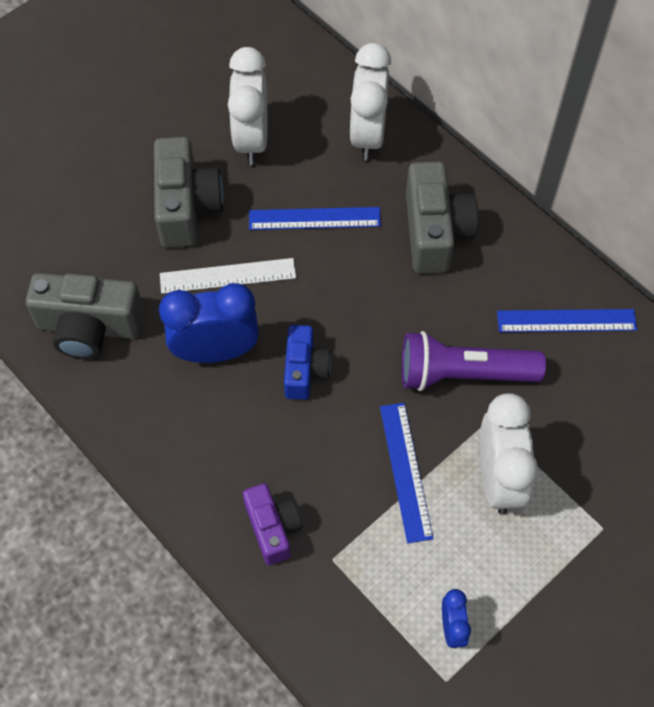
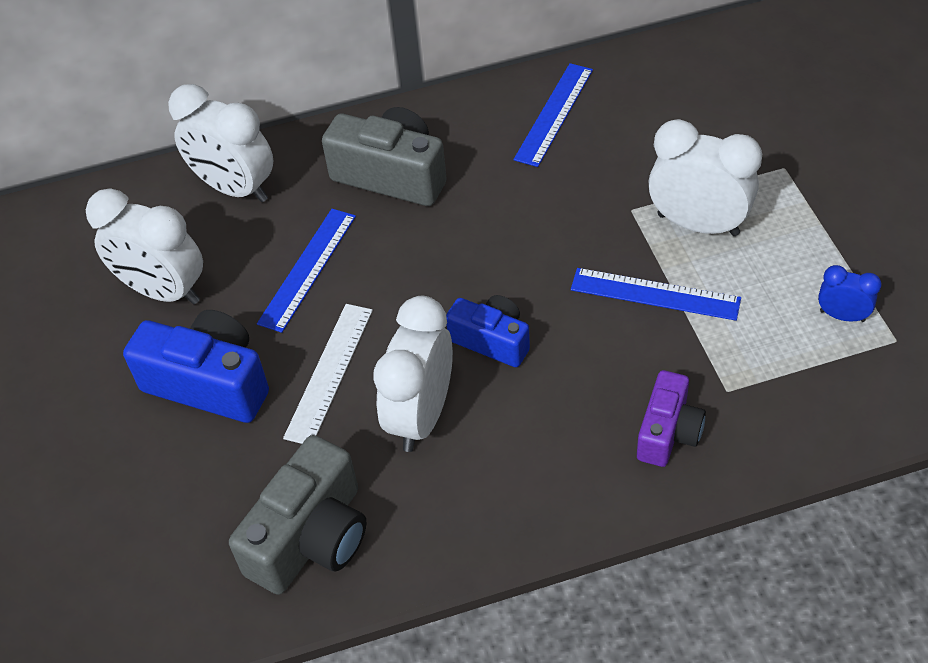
camera: 60 degrees left, 10 degrees down
grey camera [154,137,224,248] -> blue camera [123,310,269,423]
blue clock [159,283,259,363] -> white clock [373,296,453,452]
purple camera [243,483,302,565] -> purple camera turned 105 degrees clockwise [637,370,706,467]
purple flashlight [402,331,546,391] -> none

